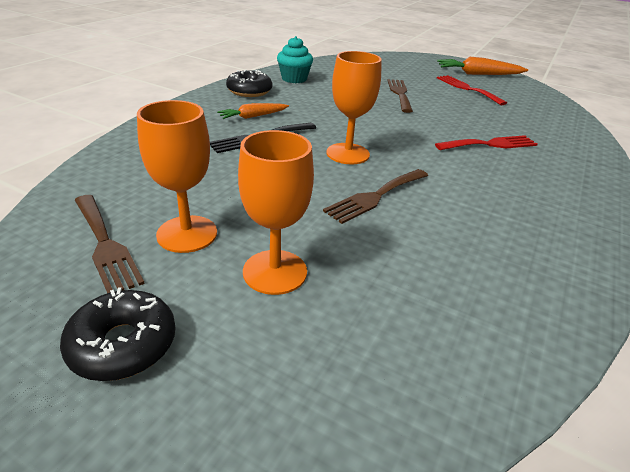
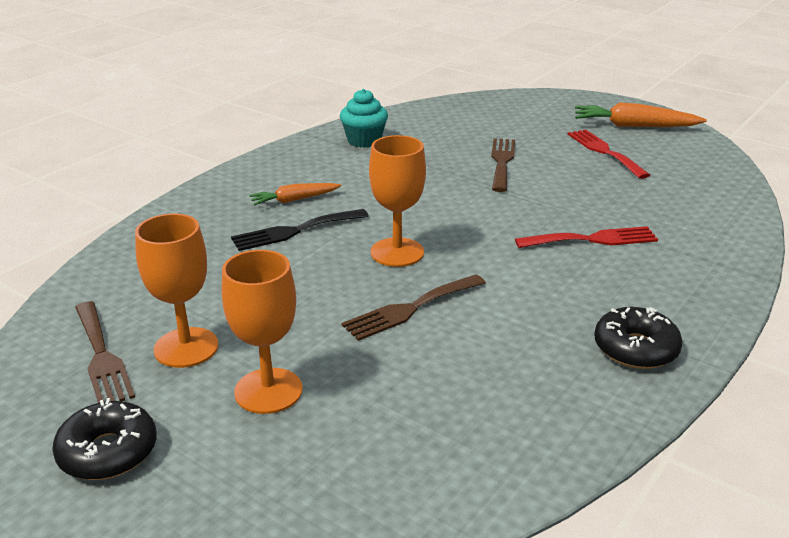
camera: 10 degrees right, 5 degrees down
black donut [226,70,272,97] -> black donut moved to [594,307,683,369]

